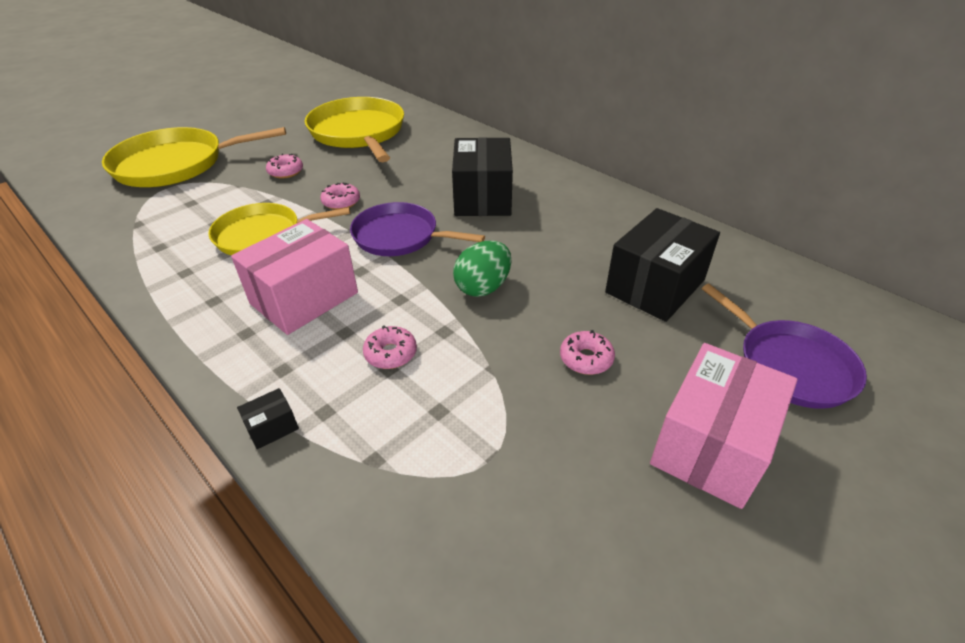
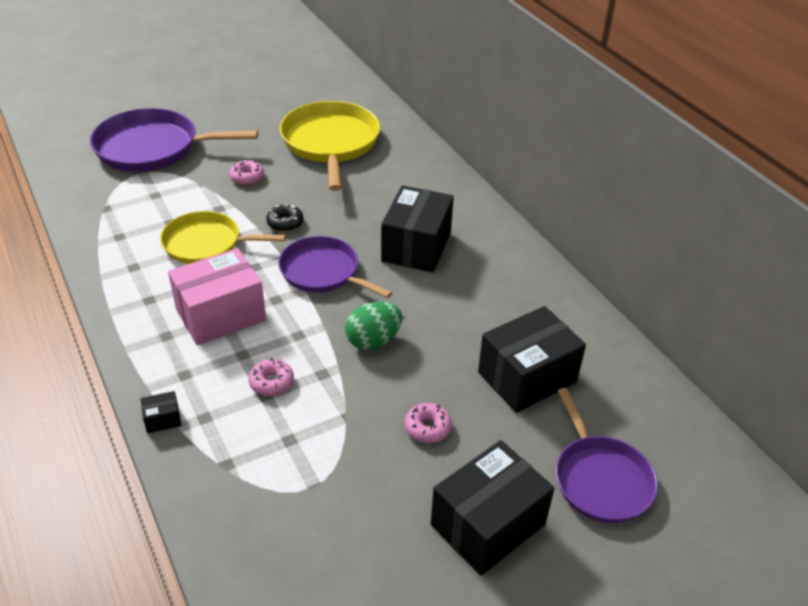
camera: 15 degrees right, 0 degrees up
yellow pan [102,127,286,187] -> purple pan [90,108,258,172]
pink donut [320,183,360,210] -> black donut [266,204,304,232]
pink box [650,343,797,509] -> black box [431,440,554,576]

